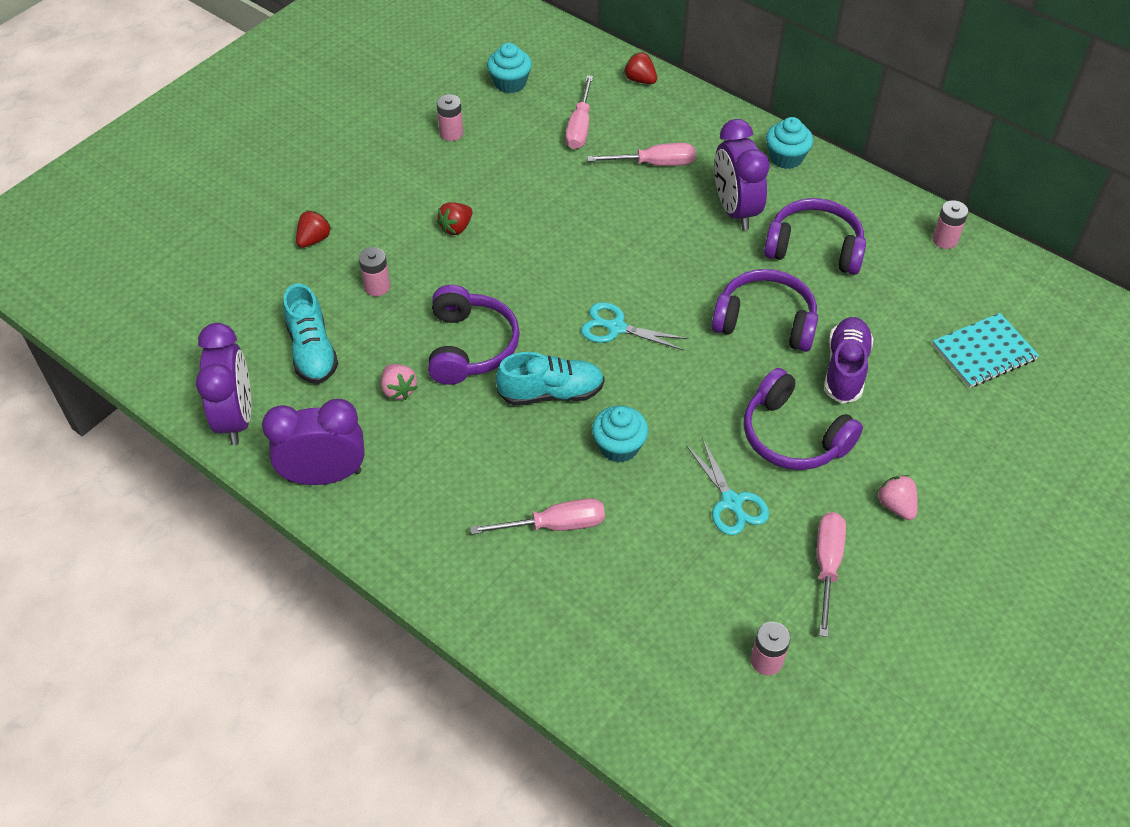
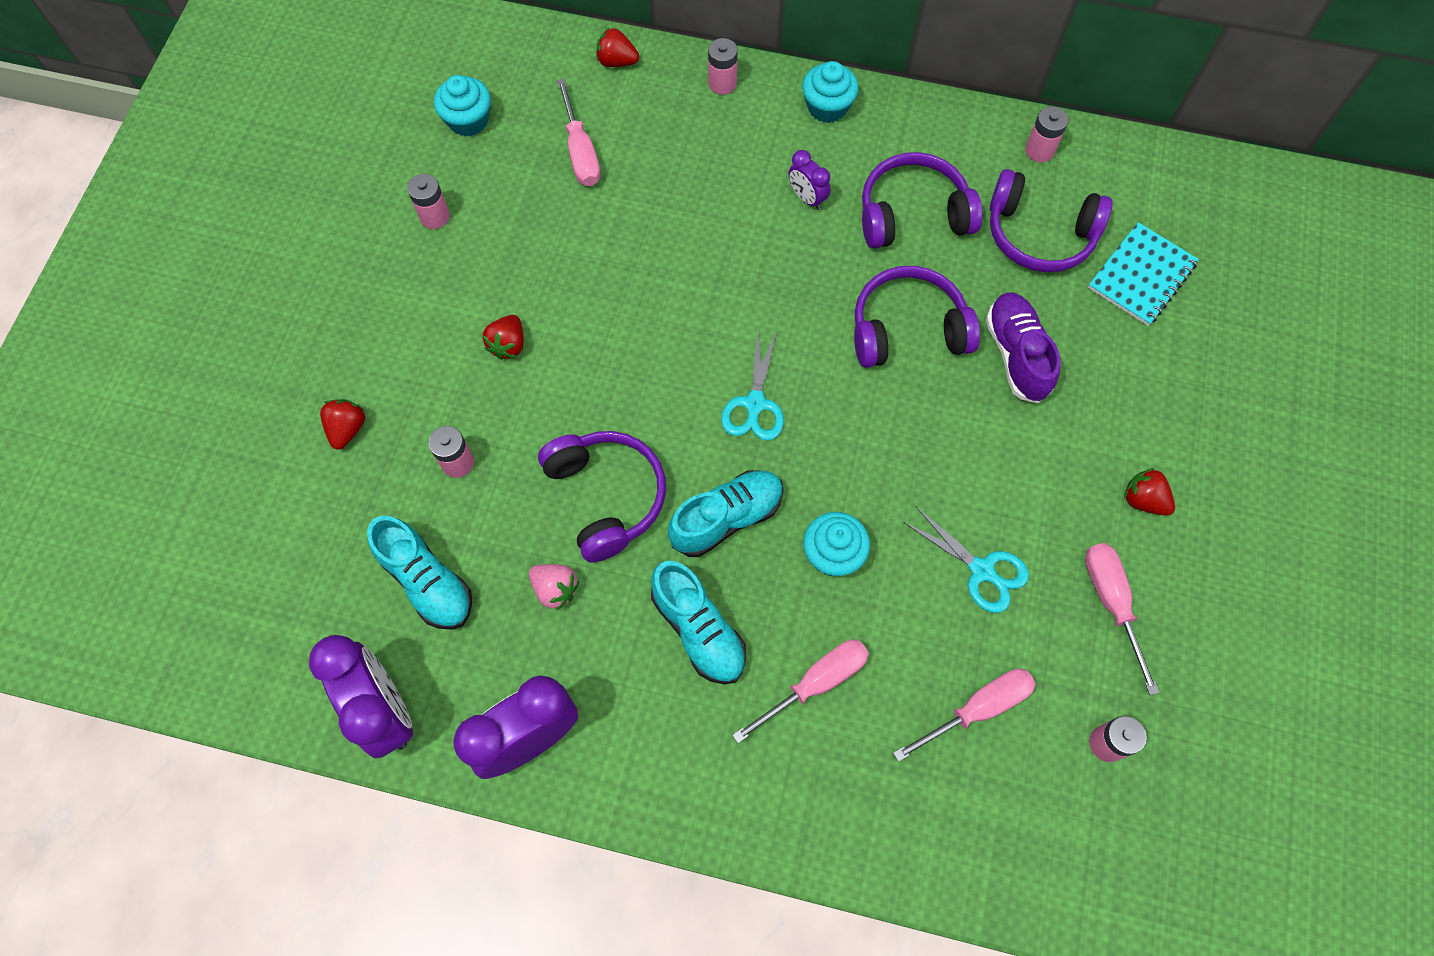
camera: 25 degrees left, 15 degrees up
turquoise scissors [581,302,688,351] -> turquoise scissors turned 75 degrees counterclockwise [721,329,784,441]
pink screwdriver [587,143,696,166] -> pink screwdriver moved to [893,669,1036,762]
purple clock [714,119,770,230] -> purple clock [789,150,830,210], size x0.50
purple headphones [744,368,863,470] -> purple headphones moved to [990,169,1113,272]
pink strawberry [877,475,918,520] -> red strawberry [1124,468,1175,516]
none -> turquoise shoe [651,561,746,685]
none -> pink battery [708,38,738,95]

